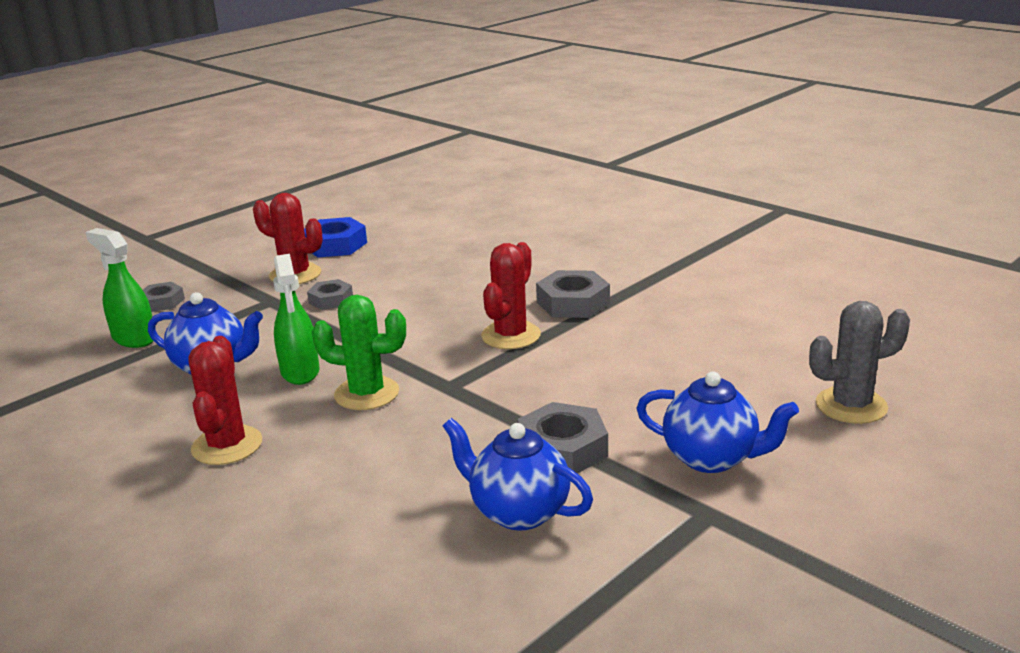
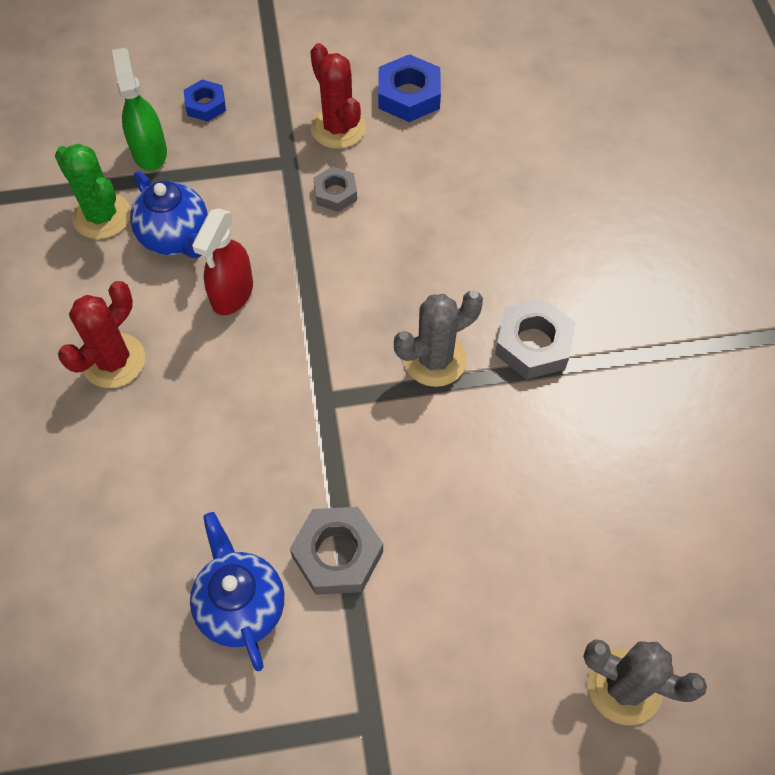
camera: 35 degrees right, 35 degrees up
grey nut [143,282,185,312] -> blue nut [184,80,226,122]
green spray bottle [273,254,320,385] -> red spray bottle [192,208,253,315]
green cactus [312,295,406,410] -> green cactus moved to [55,144,131,239]
red cactus [481,242,541,349] -> grey cactus [394,291,483,387]
blue teapot [636,371,799,473] -> none

